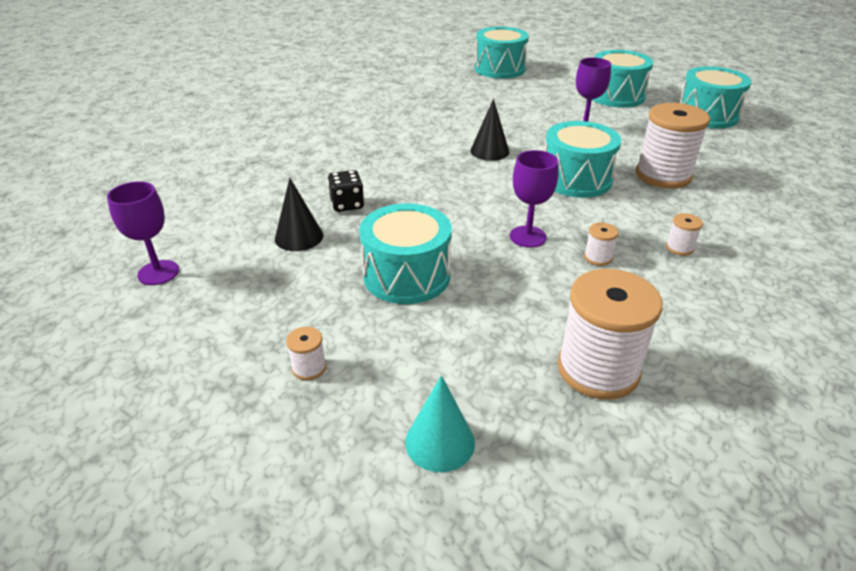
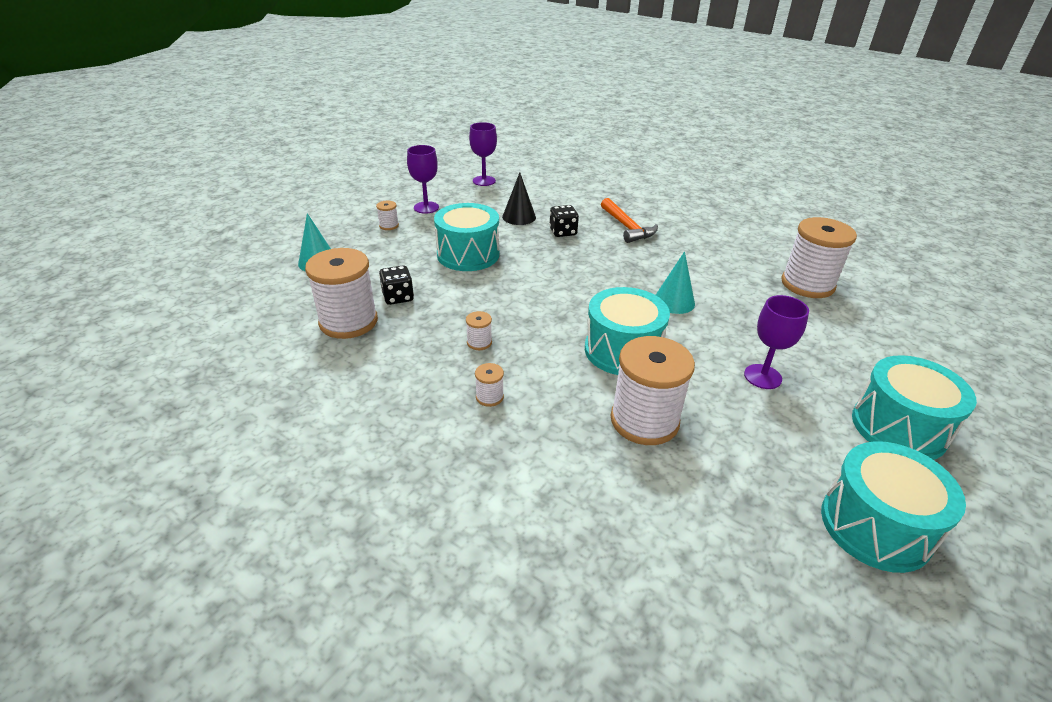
camera: 90 degrees right, 0 degrees up
black cone [470,99,509,161] -> turquoise cone [656,251,695,314]
turquoise drum [475,27,529,79] -> none
purple goblet [510,150,559,248] -> purple goblet moved to [407,145,439,214]
none -> black dice [379,265,414,305]
none -> orange hammer [601,198,658,243]
none -> white spool [781,217,857,298]

